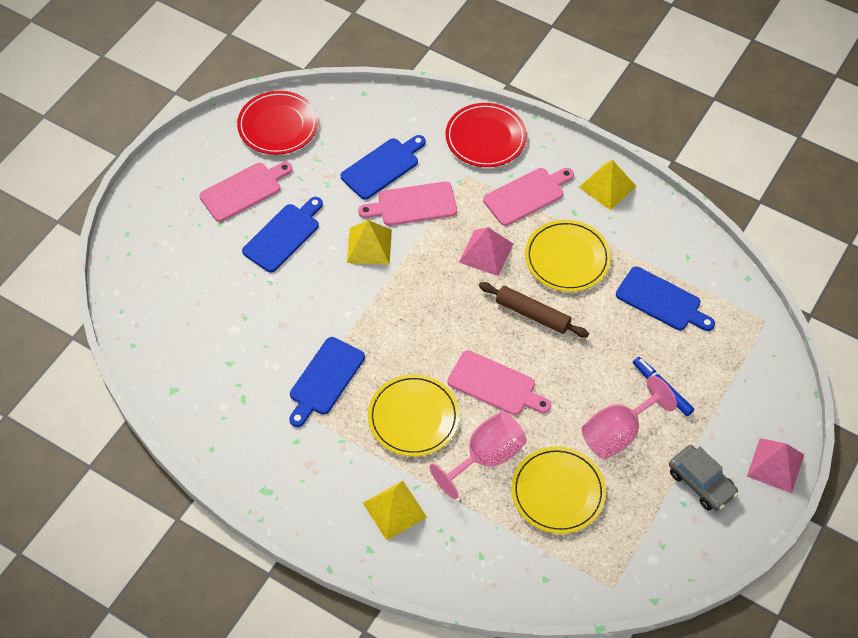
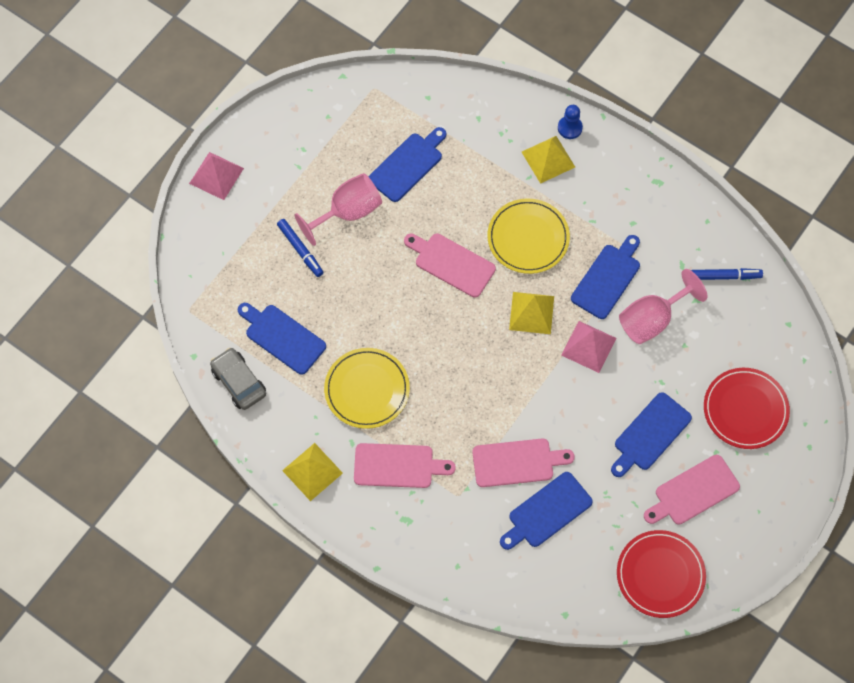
camera: 175 degrees left, 10 degrees up
yellow pyramid [347,220,392,265] -> yellow pyramid moved to [509,292,554,334]
pink goblet [430,411,527,499] -> pink goblet moved to [619,269,707,344]
red plate [446,103,527,167] -> red plate moved to [704,368,790,449]
pink pyramid [459,227,513,276] -> pink pyramid moved to [561,321,617,373]
brown rolling pin [479,282,589,338] -> none
pink cutting board [483,168,574,226] -> pink cutting board turned 150 degrees counterclockwise [354,443,456,488]
yellow plate [511,447,606,534] -> blue cutting board [369,127,446,202]
grey car [669,445,738,511] -> grey car moved to [210,348,266,410]
none -> blue pawn [558,105,583,139]
none -> blue marker [691,268,763,280]

